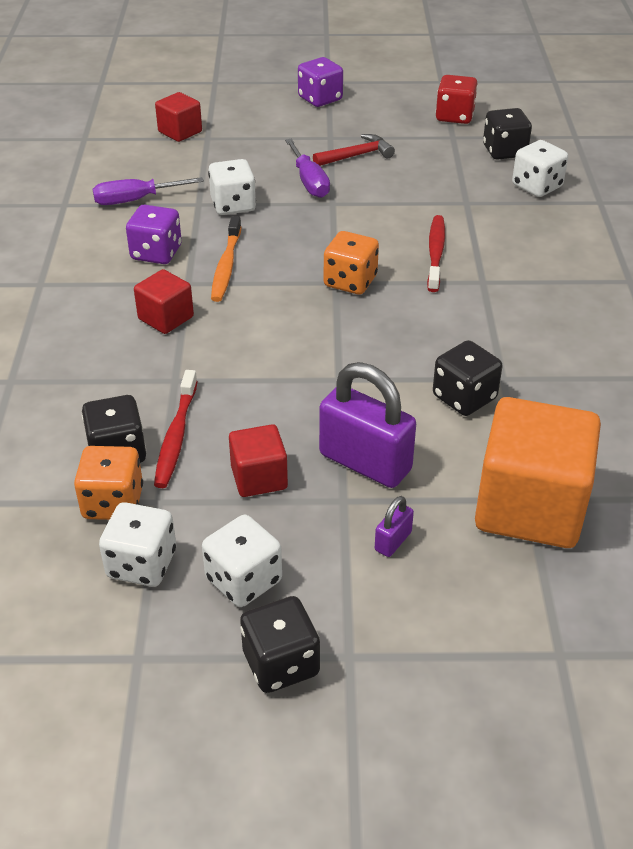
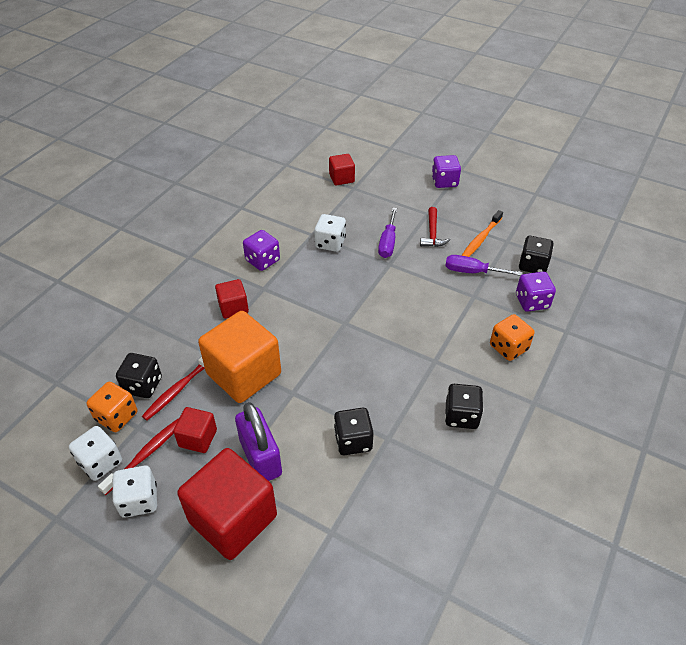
camera: 30 degrees right, 5 degrees up
purple screwdriver [93,177,204,205] -> purple screwdriver moved to [445,255,523,276]
orange toothbrush [211,216,241,302] -> orange toothbrush moved to [461,210,503,257]
black dice [240,596,320,693] -> black dice moved to [445,384,483,429]
red hammer [313,134,395,166] -> red hammer turned 90 degrees clockwise [420,207,451,247]
orange dice [324,231,379,294] -> orange dice moved to [490,314,535,361]
purple padlock [375,496,414,557] -> red cube [177,448,277,560]
red toothbrush [427,215,445,292] -> red toothbrush moved to [98,419,179,495]
red dice [436,75,478,124] -> none
orange cube [475,397,601,548] -> orange cube moved to [198,311,281,403]
white dice [512,140,568,197] -> purple dice [516,272,556,312]

